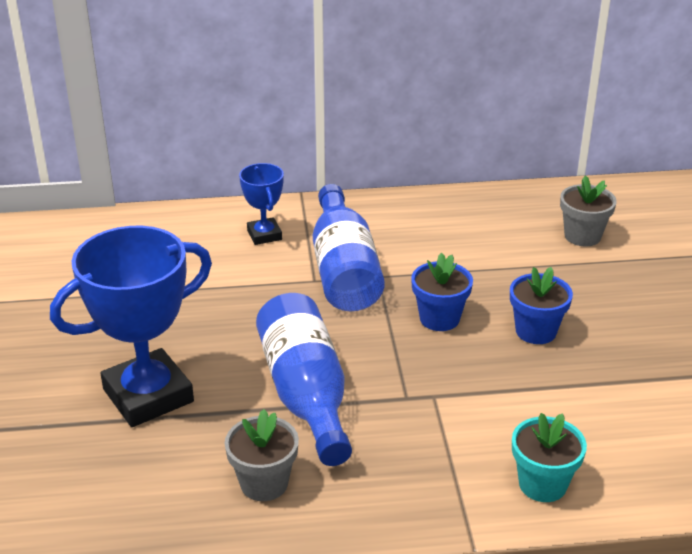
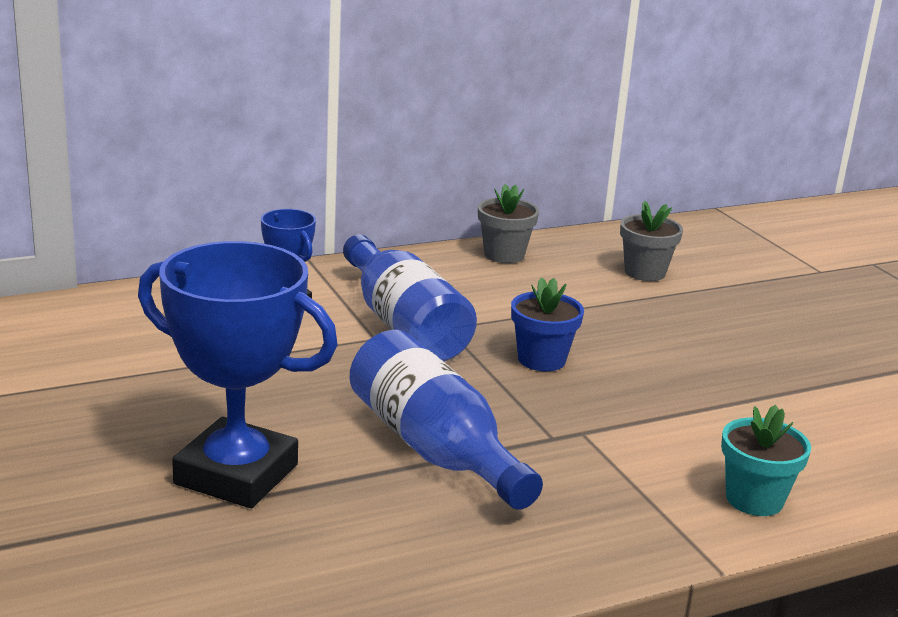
camera: 20 degrees left, 10 degrees down
blue trophy [50,226,212,427] -> blue trophy turned 75 degrees clockwise [138,241,338,508]
grey flower pot [225,409,299,501] -> grey flower pot moved to [478,184,539,263]
blue flower pot [510,267,573,344] -> none

